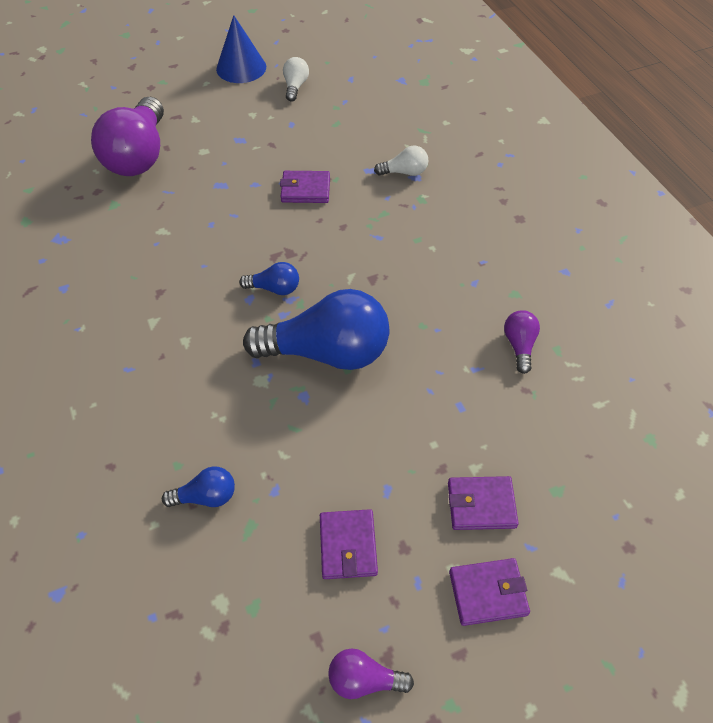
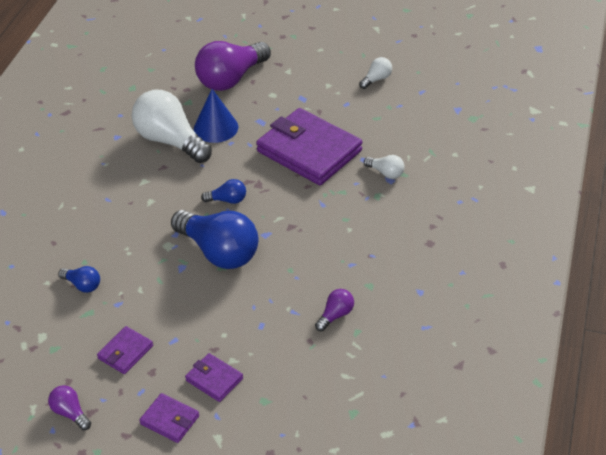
camera: 40 degrees right, 10 degrees down
blue cone [216,15,266,83] -> blue cone moved to [194,89,238,143]
blue light bulb [239,262,299,295] -> blue light bulb turned 45 degrees counterclockwise [201,179,246,204]
purple wallet [280,171,330,203] -> purple wallet [256,108,362,185], size x2.22
none -> white light bulb [132,90,212,163]

